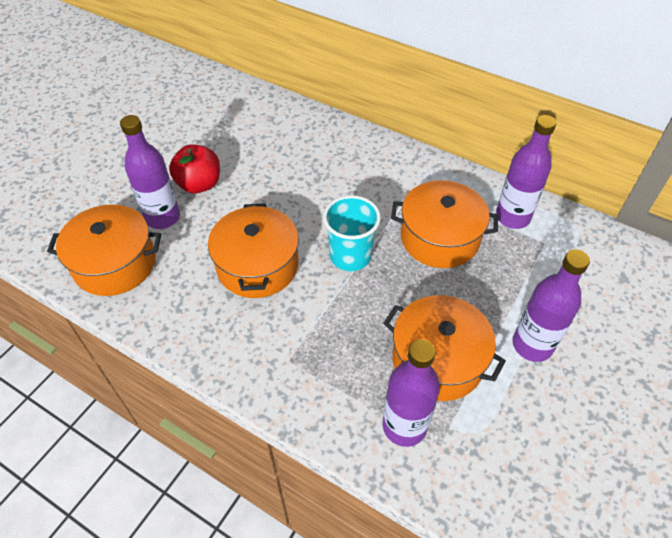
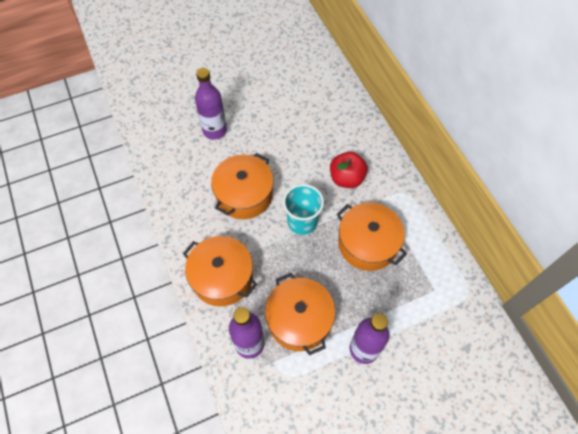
camera: 35 degrees right, 10 degrees up
orange pot [47,204,161,296] -> orange pot moved to [183,236,257,306]
red apple [169,144,220,194] -> red apple moved to [330,152,368,188]
purple bottle [496,115,557,229] -> none

